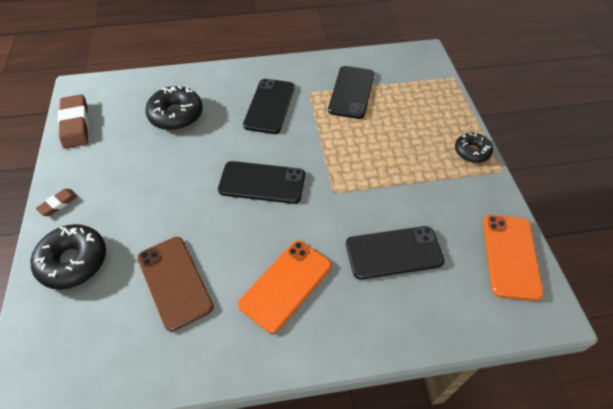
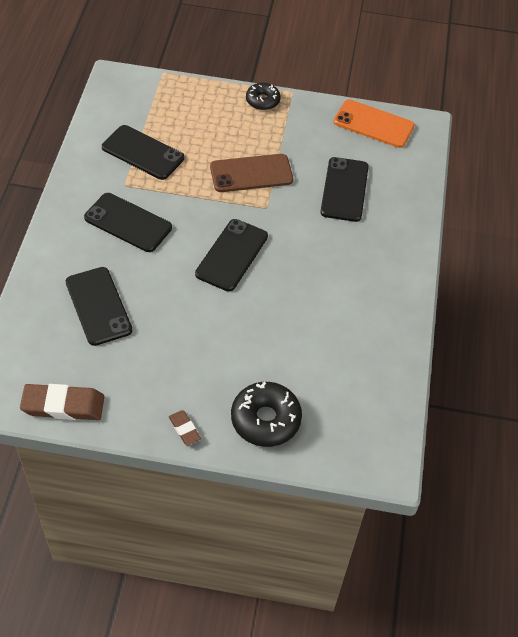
camera: 75 degrees left, 0 degrees up
brown phone [137,237,214,332] -> brown phone moved to [210,154,293,192]
black donut [146,86,203,130] -> black phone [66,267,132,346]
orange phone [238,240,331,334] -> none

